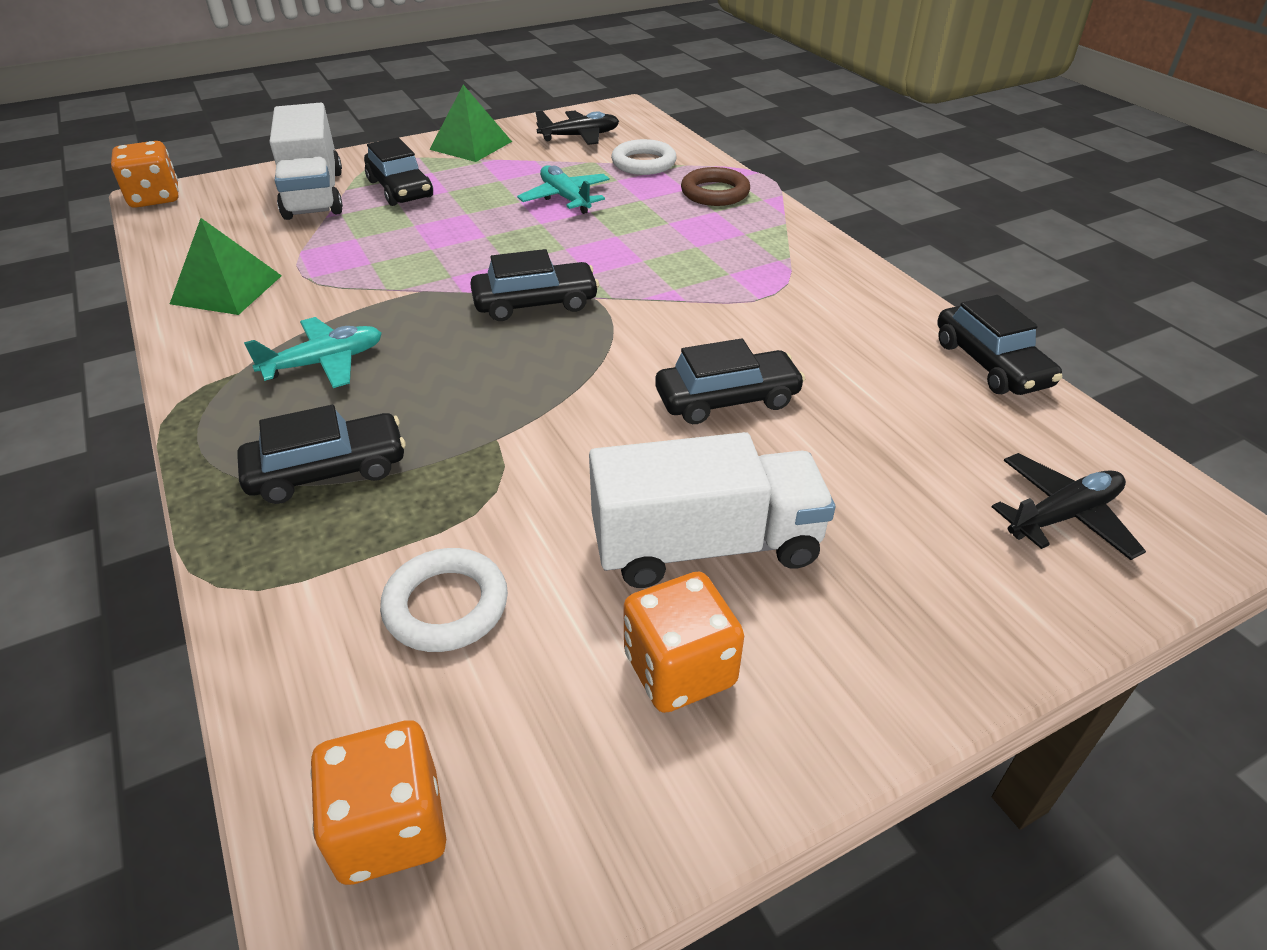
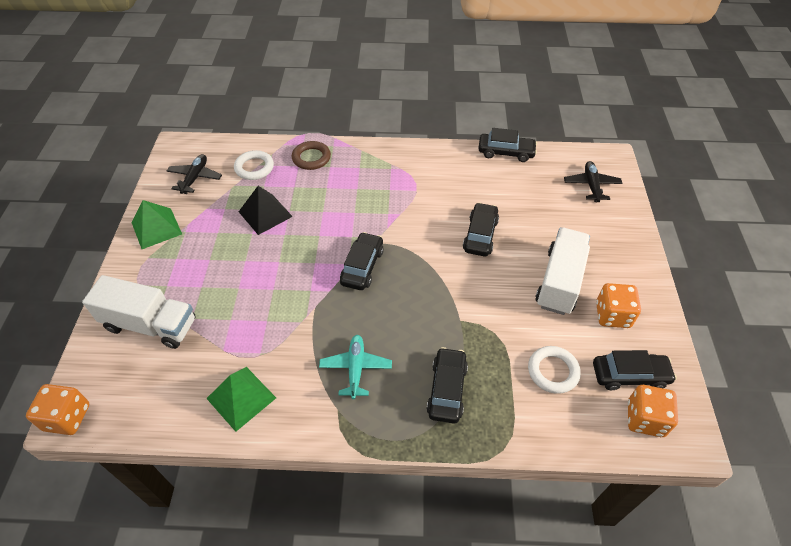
camera: 60 degrees left, 10 degrees up
black car [364,138,433,206] -> black car moved to [593,350,677,390]
turquoise plane [517,165,610,214] -> black pyramid [239,186,293,235]

